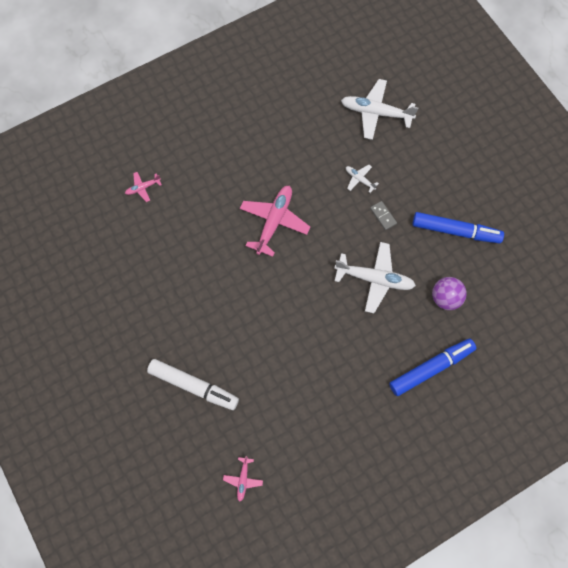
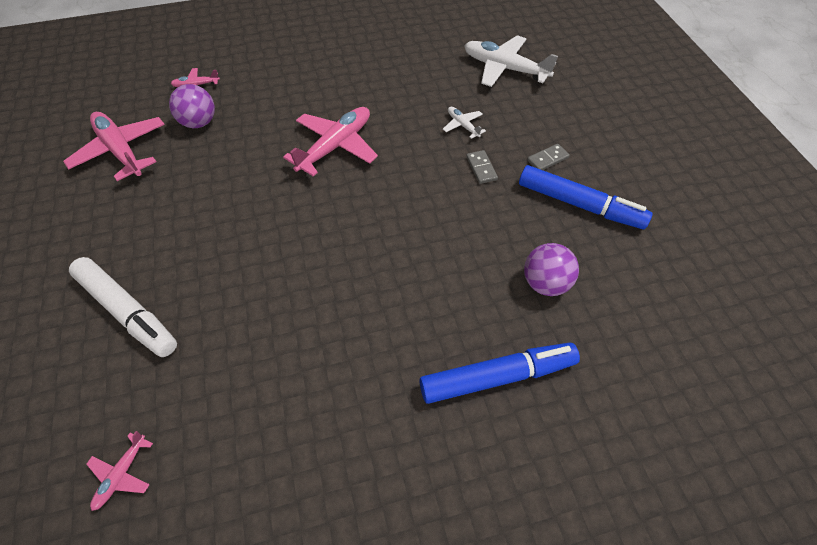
camera: 15 degrees right, 15 degrees down
white plane [334,242,416,313] -> none
none -> pink plane [63,112,165,181]
none -> purple ball [169,84,215,128]
none -> grey domino [527,144,570,170]

